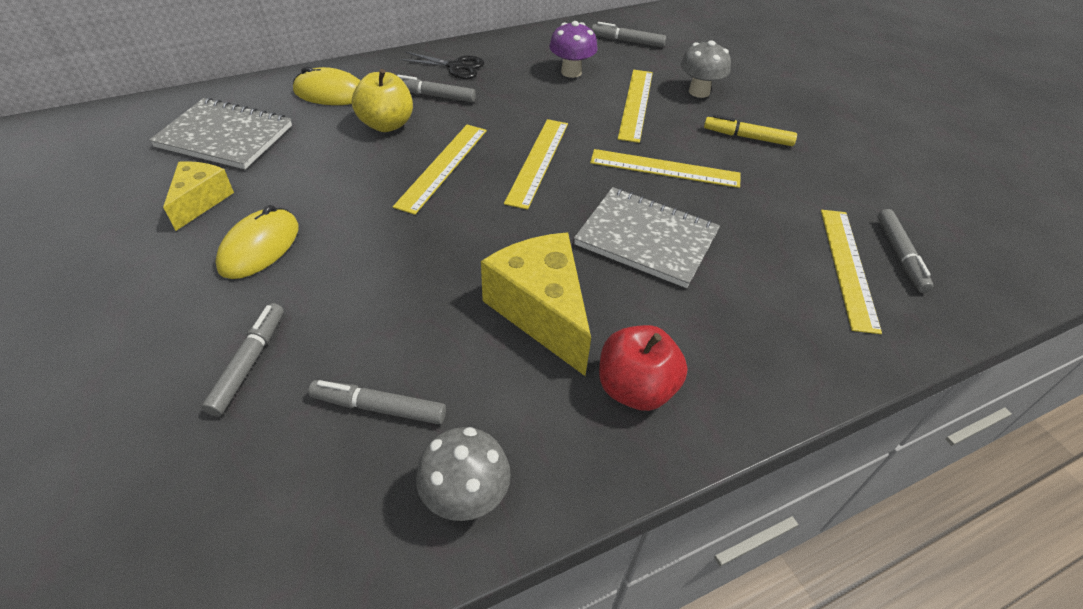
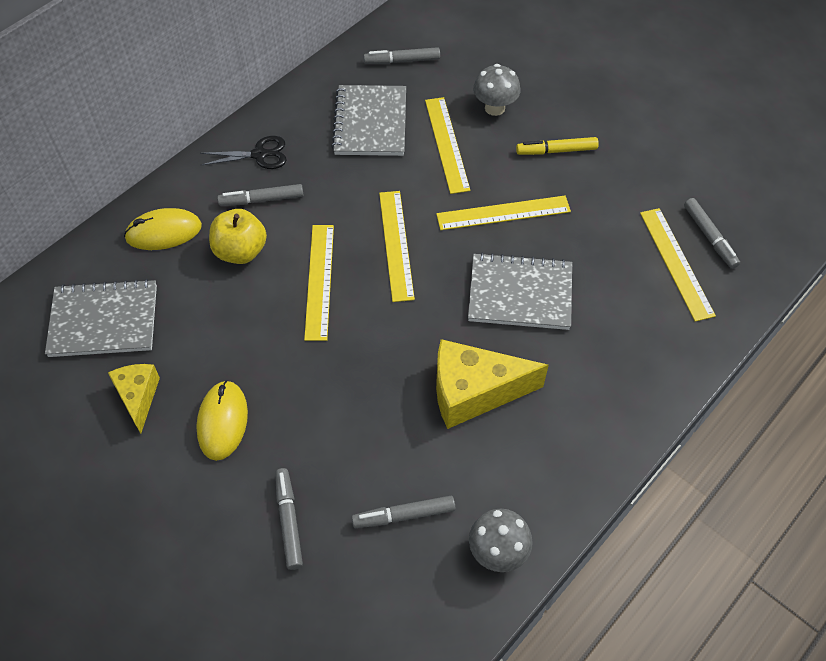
camera: 20 degrees left, 10 degrees up
yellow cheese [481,233,591,376] -> yellow cheese turned 45 degrees counterclockwise [436,339,549,429]
purple mushroom [549,21,598,78] -> grey notebook [331,85,406,156]
red apple [599,325,688,411] -> none

